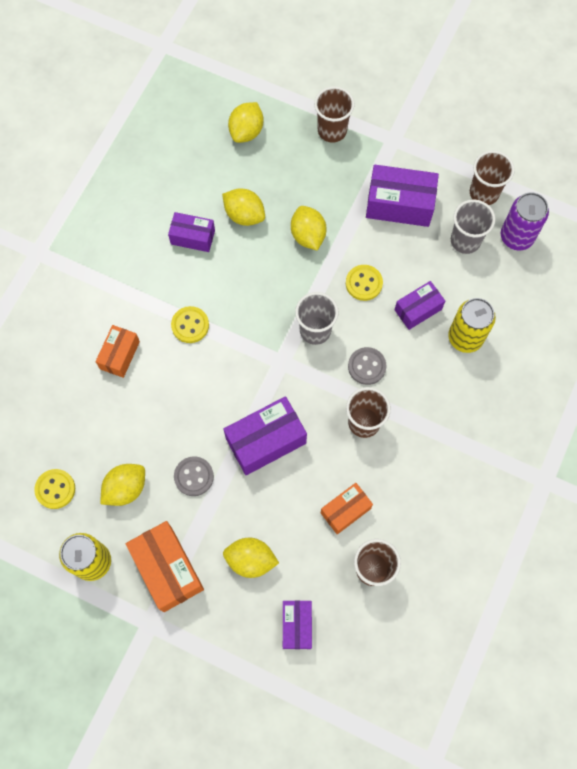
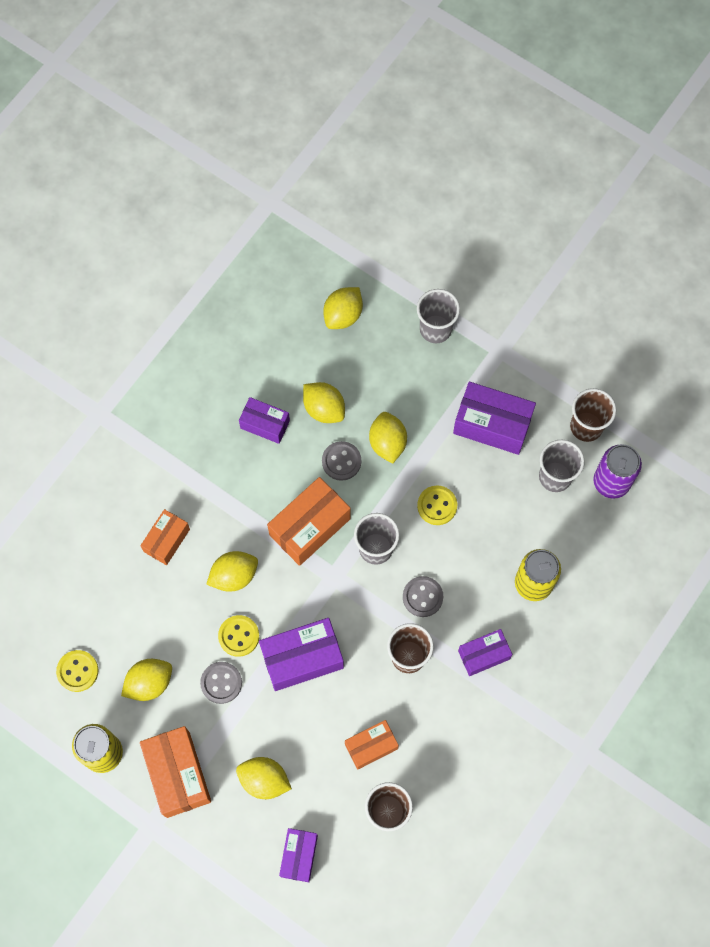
camera: 10 degrees right, 0 degrees up
yellow button [171,306,209,343] -> yellow button moved to [218,615,259,657]
brown cup [314,86,355,143] -> grey cup [417,289,460,343]
purple box [394,281,445,330] -> purple box moved to [458,629,512,676]
none -> yellow lemon [206,551,258,592]
none -> orange box [267,477,351,566]
none -> grey button [322,441,361,481]

